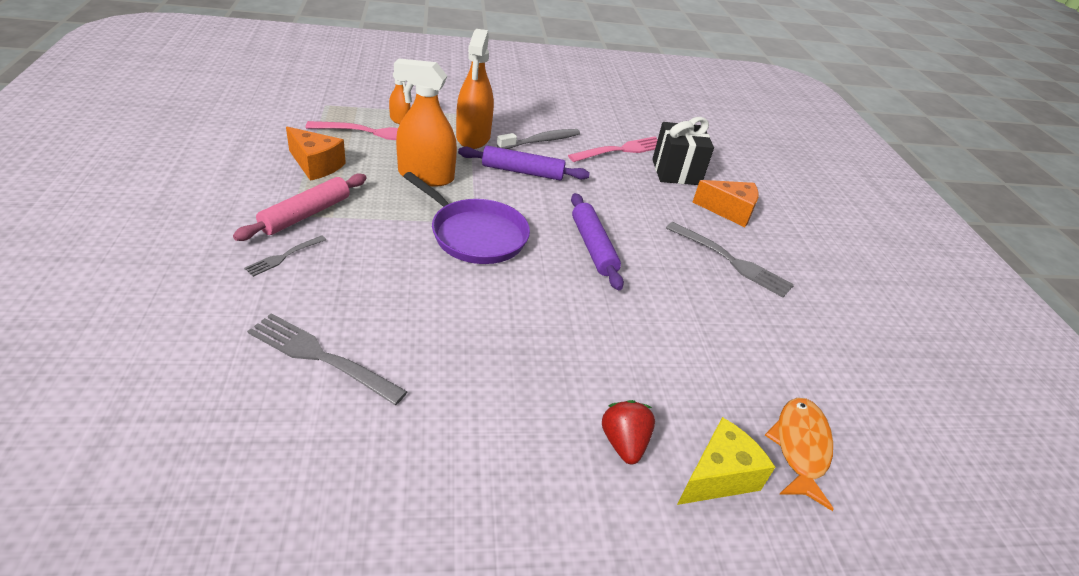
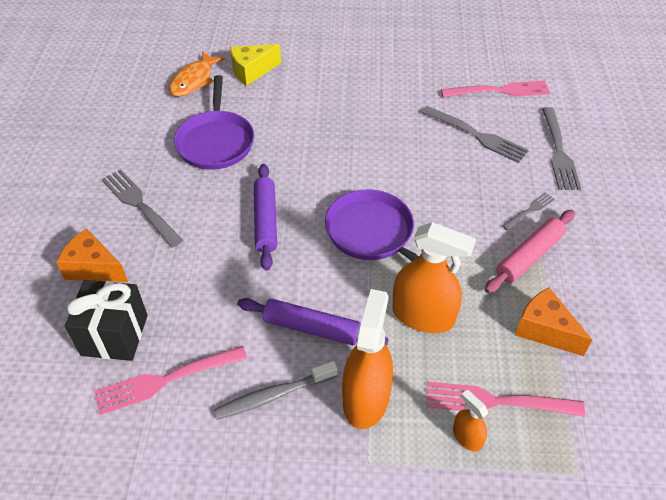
camera: 165 degrees left, 10 degrees up
red strawberry [602,400,655,464] -> none
none -> purple pan [174,75,254,170]
none -> pink fork [441,81,550,97]
none -> grey fork [542,107,581,190]

